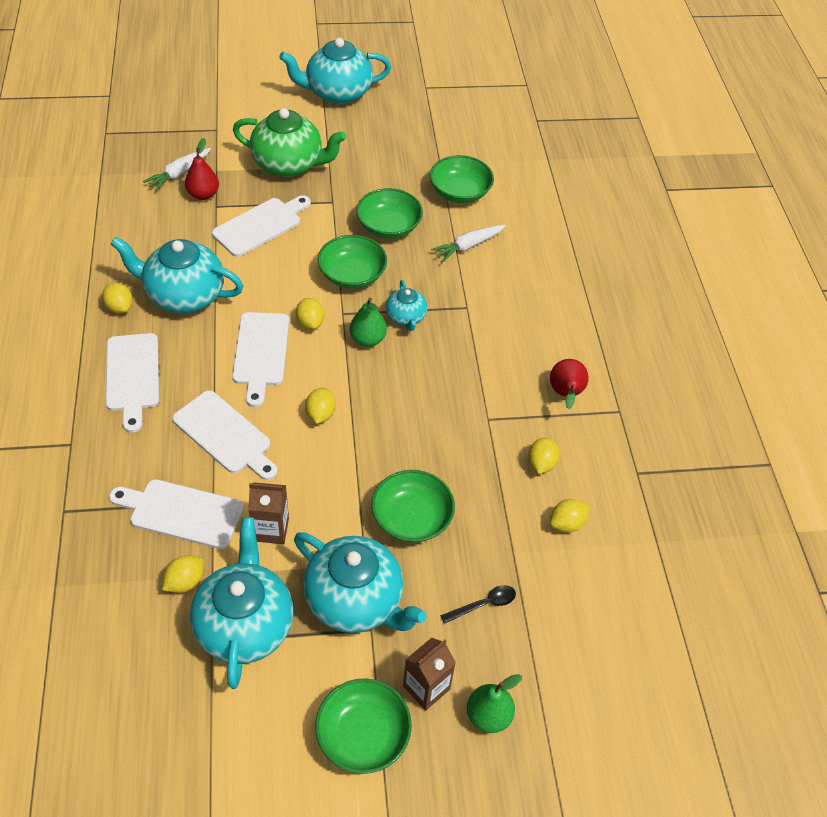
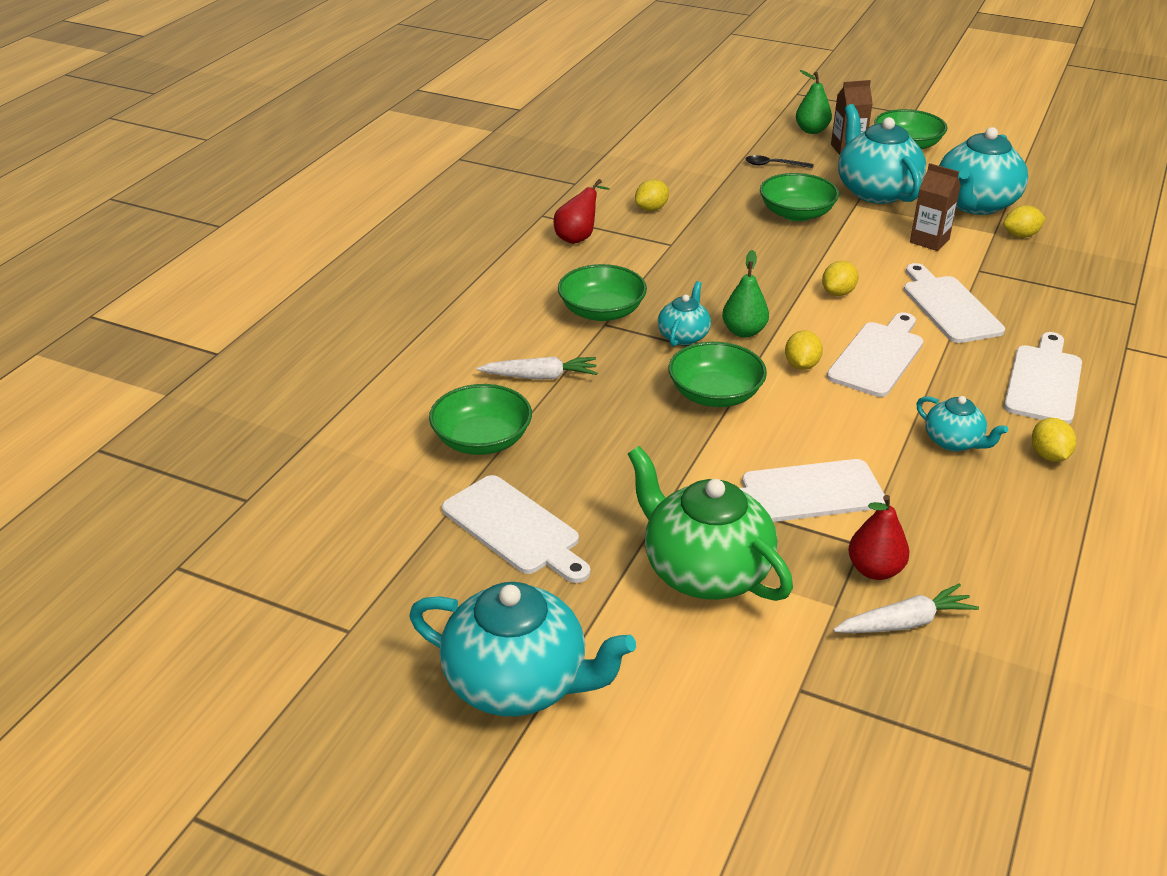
camera: 145 degrees left, 15 degrees down
white cutting board [109,479,243,549] -> white cutting board moved to [442,475,590,583]
turquoise teapot [111,237,243,313] -> turquoise teapot [916,396,1008,451], size x0.52
green bowl [356,188,423,239] -> green bowl moved to [558,264,647,321]
yellow lemon [550,499,589,532] -> none

